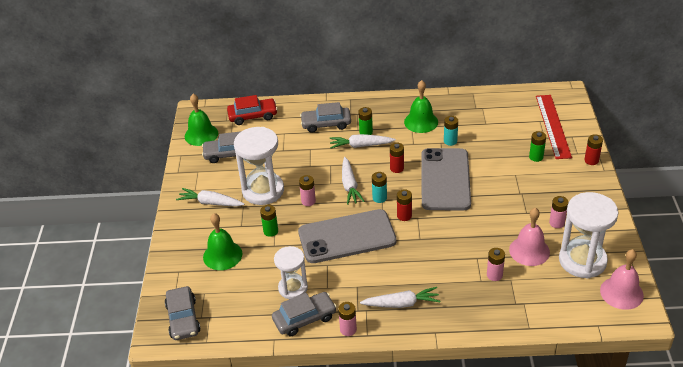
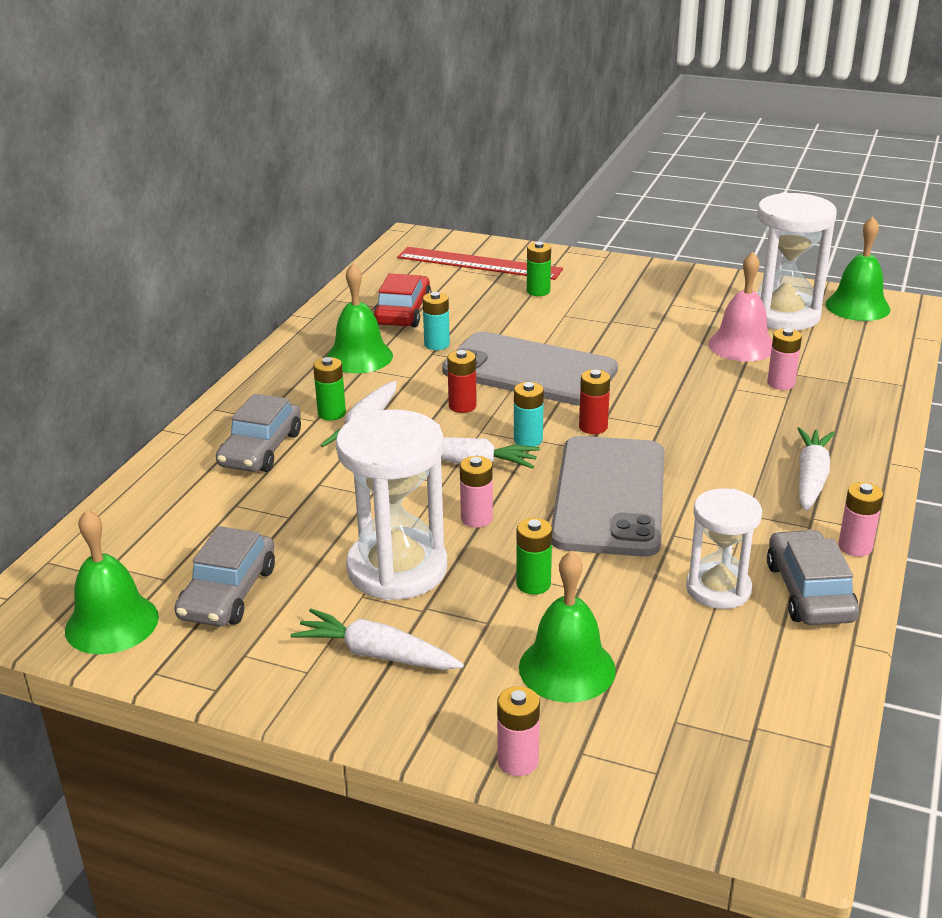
camera: 70 degrees left, 10 degrees down
grey car [165,286,201,340] -> none
white carrot [176,188,245,207] -> white carrot turned 75 degrees clockwise [291,609,464,670]
red car [227,95,278,125] -> red car moved to [373,273,432,327]
pink battery [549,196,568,228] -> pink battery moved to [497,686,540,776]
red battery [584,134,603,165] -> none
pink bell [600,249,644,310] -> green bell [825,217,890,321]

